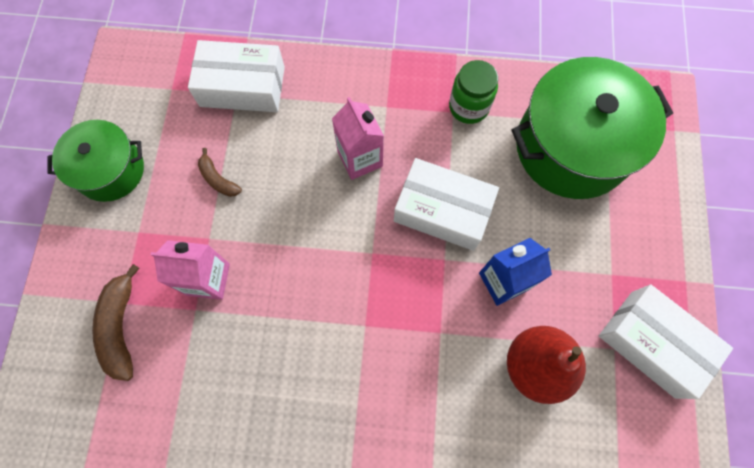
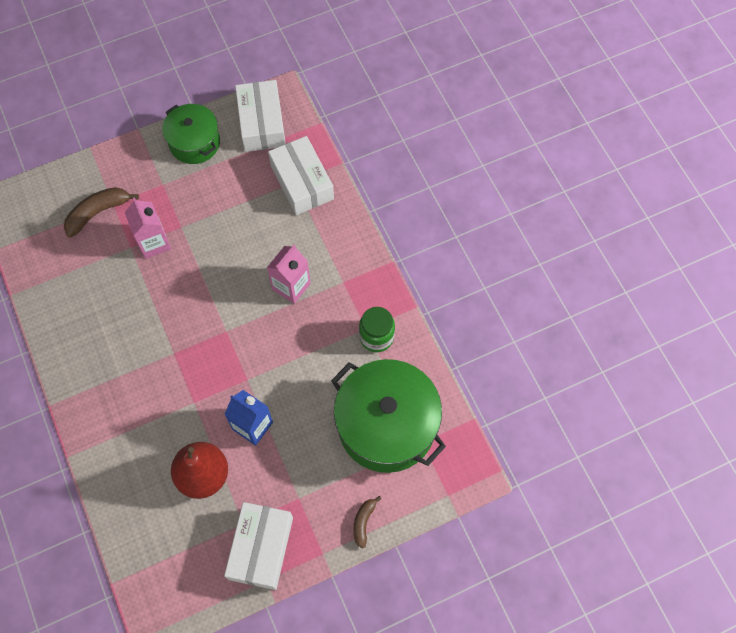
camera: 60 degrees right, 5 degrees down
brown banana [198,148,242,197] -> brown banana moved to [353,496,381,548]
white box [394,158,499,251] -> white box moved to [235,80,286,152]

